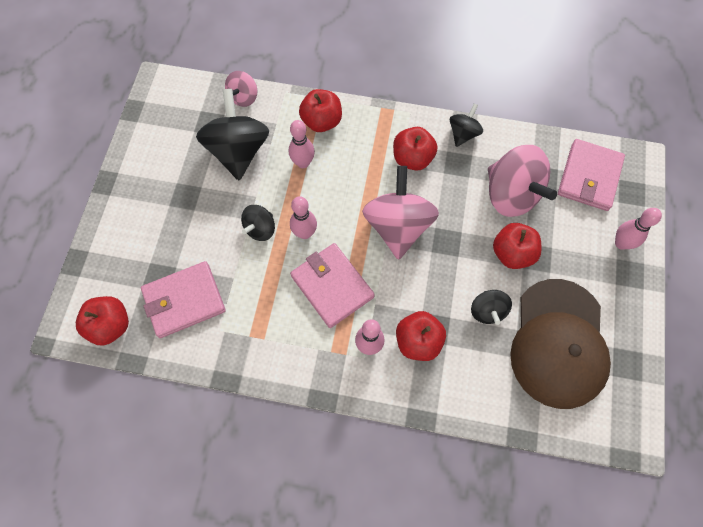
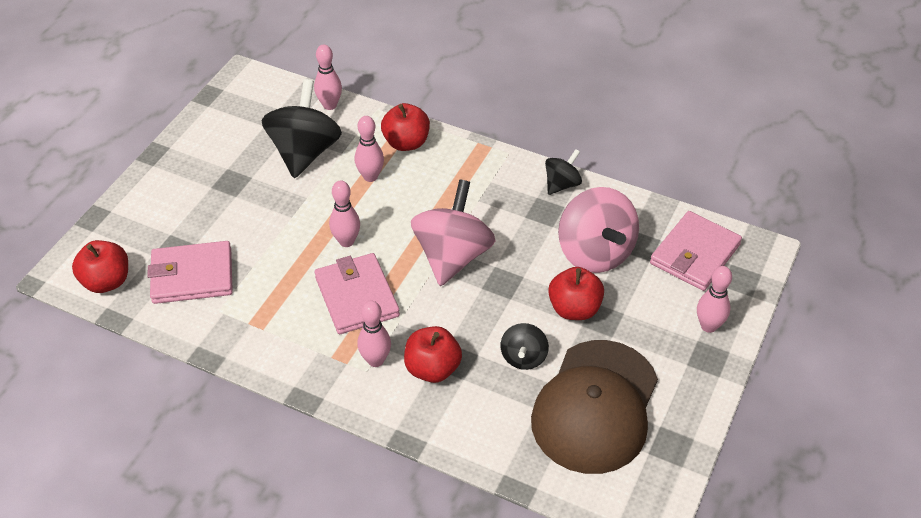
camera: 15 degrees right, 20 degrees down
pink spinning top [225,71,257,107] -> pink bowling pin [314,44,342,110]
black spinning top [241,205,275,241] -> none
red apple [393,127,438,171] -> none

